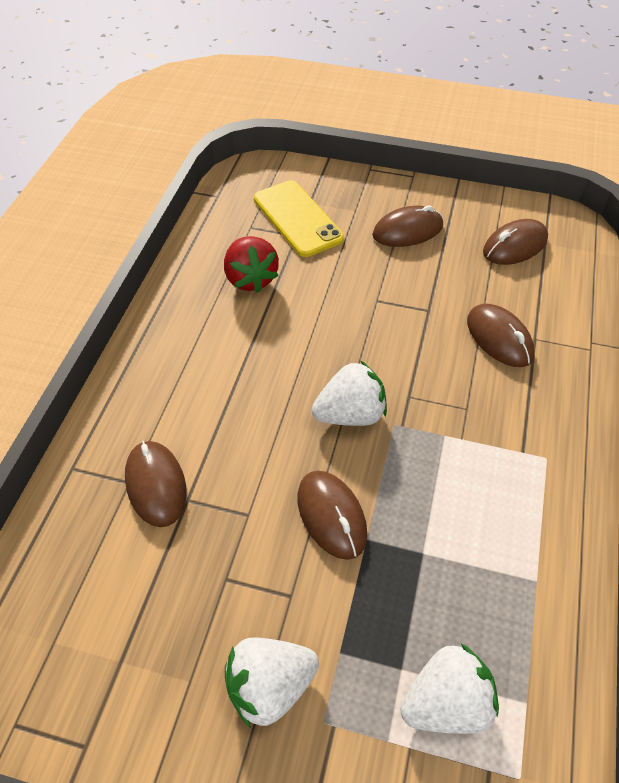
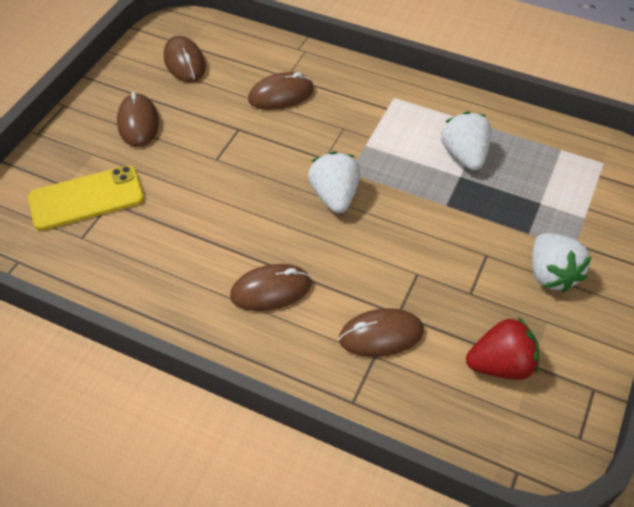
camera: 80 degrees left, 0 degrees up
red strawberry [224,236,279,293] -> red strawberry moved to [466,317,539,380]
brown mouse [298,471,368,560] -> brown mouse moved to [230,264,311,311]
white strawberry [400,644,499,734] -> white strawberry moved to [441,111,492,171]

